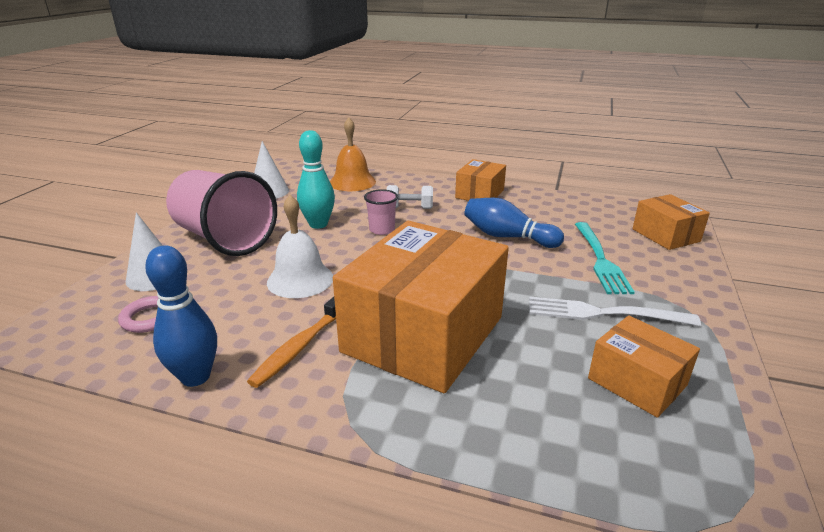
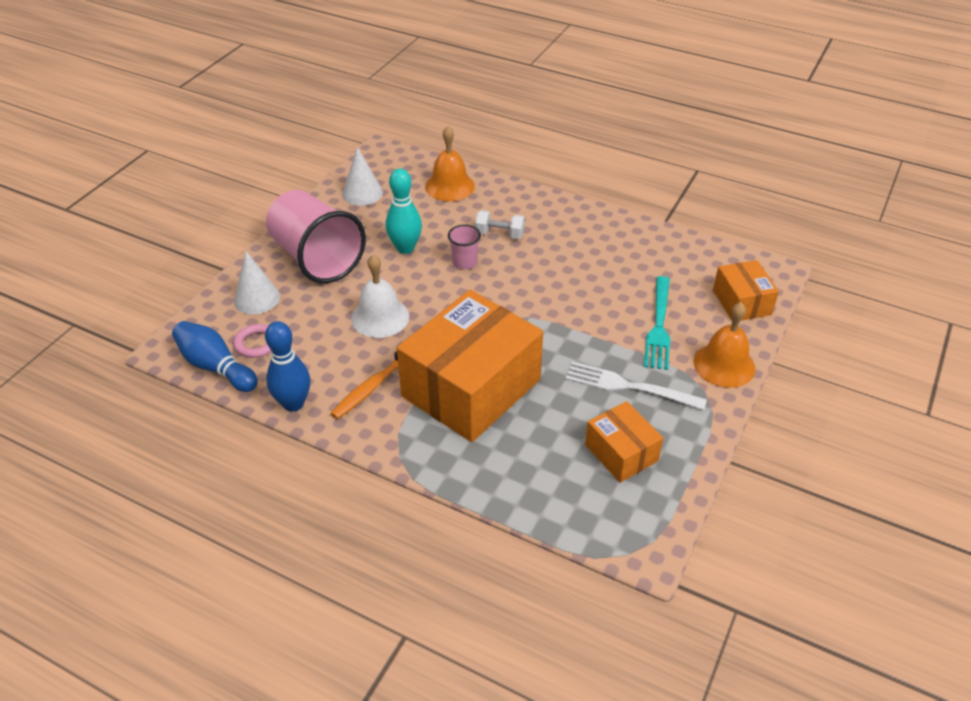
camera: 10 degrees right, 15 degrees up
orange box [455,159,506,201] -> none
blue bowling pin [464,198,564,248] -> blue bowling pin moved to [172,321,258,392]
none -> orange bell [694,302,756,388]

